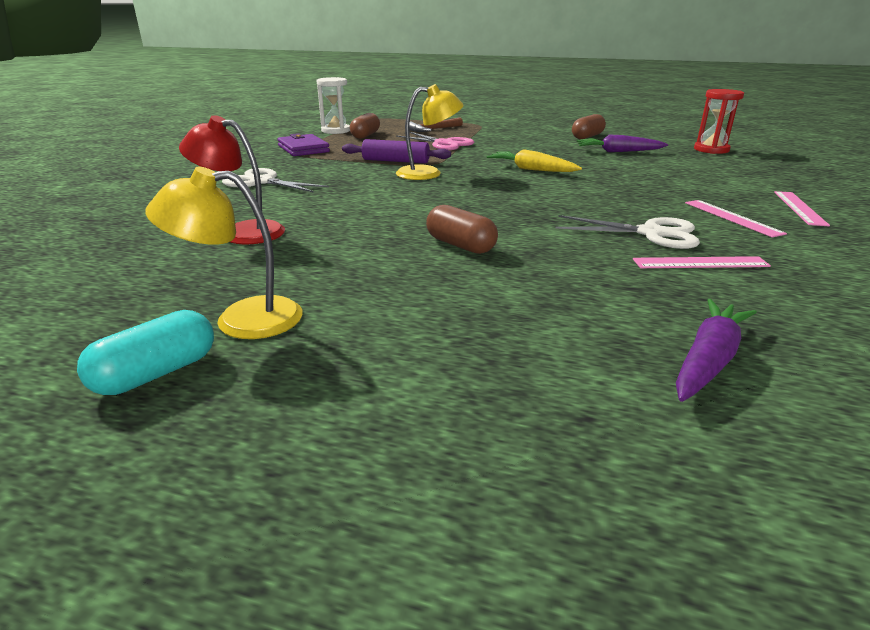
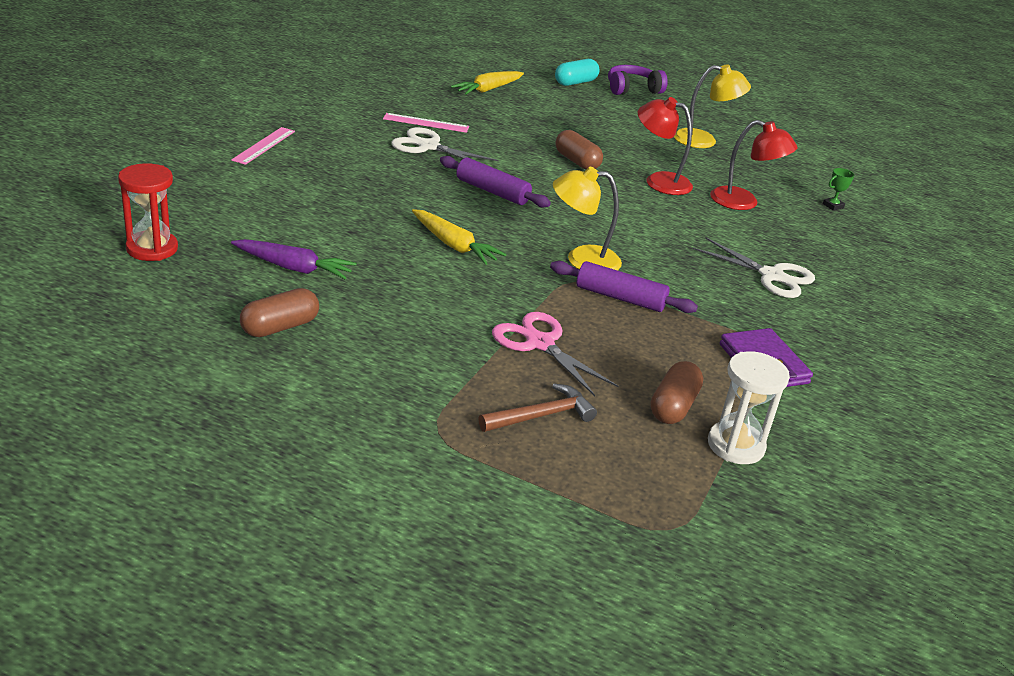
camera: 175 degrees left, 5 degrees up
turquoise capsule [77,310,214,395] -> turquoise capsule moved to [555,59,599,86]
purple carrot [676,299,757,402] -> yellow carrot [451,71,524,95]
pink ruler [685,200,787,237] -> none
none -> purple rolling pin [440,156,551,207]
none -> purple headphones [608,65,668,95]
none -> red lamp [638,97,693,195]
none -> green trophy [823,168,855,211]

